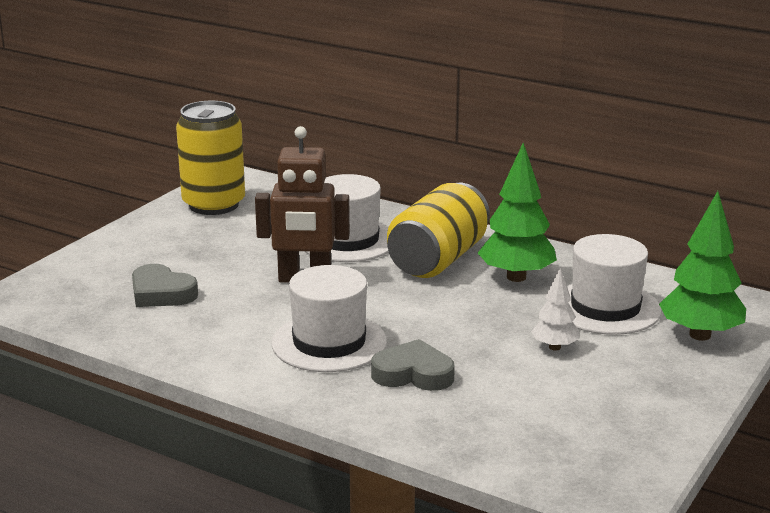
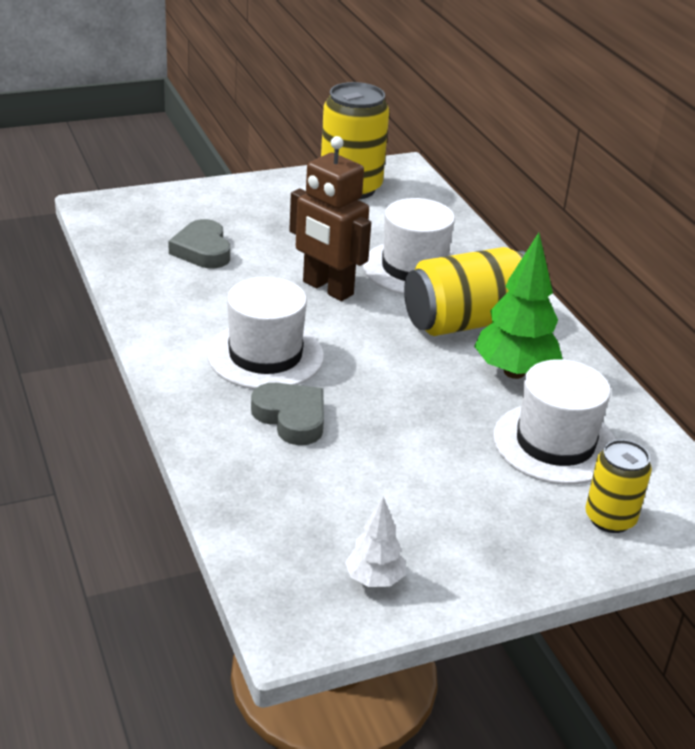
camera: 35 degrees right, 10 degrees up
white tree [531,268,580,351] -> white tree moved to [345,497,406,587]
green tree [659,191,746,341] -> yellow can [586,440,652,533]

